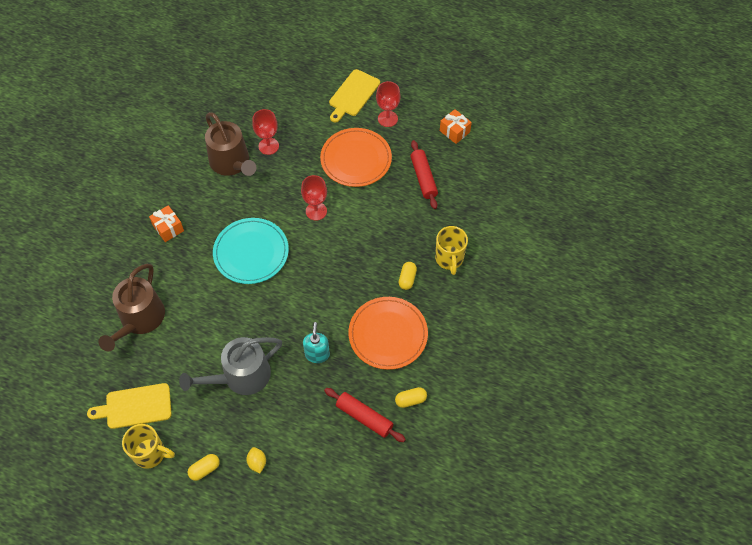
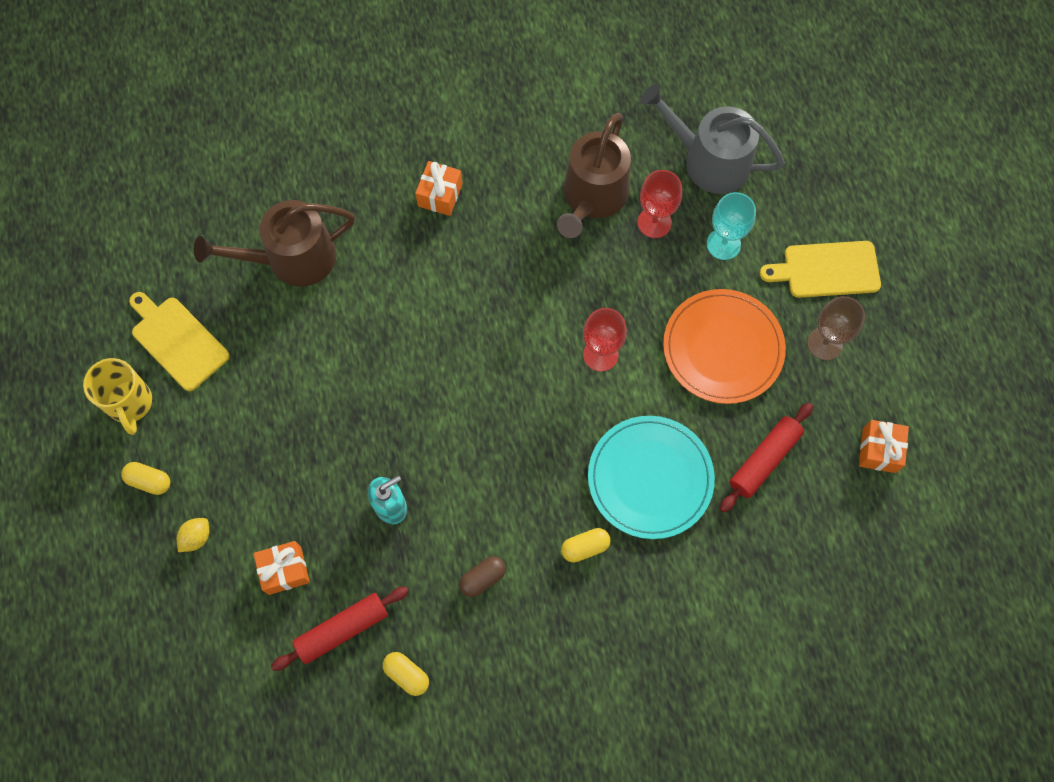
camera: 55 degrees right, 10 degrees up
grey watering can [179,337,282,395] -> grey watering can moved to [640,84,785,194]
turquoise plate [213,218,289,284] -> turquoise plate moved to [588,416,715,539]
red rolling pin [324,388,406,442] -> red rolling pin turned 60 degrees clockwise [271,586,409,671]
orange plate [348,297,428,370] -> brown capsule [459,556,506,597]
red goblet [376,81,401,127] -> brown goblet [807,296,865,360]
yellow mug [435,226,468,275] -> none
none -> orange gift [254,541,310,595]
none -> turquoise goblet [707,192,756,260]

